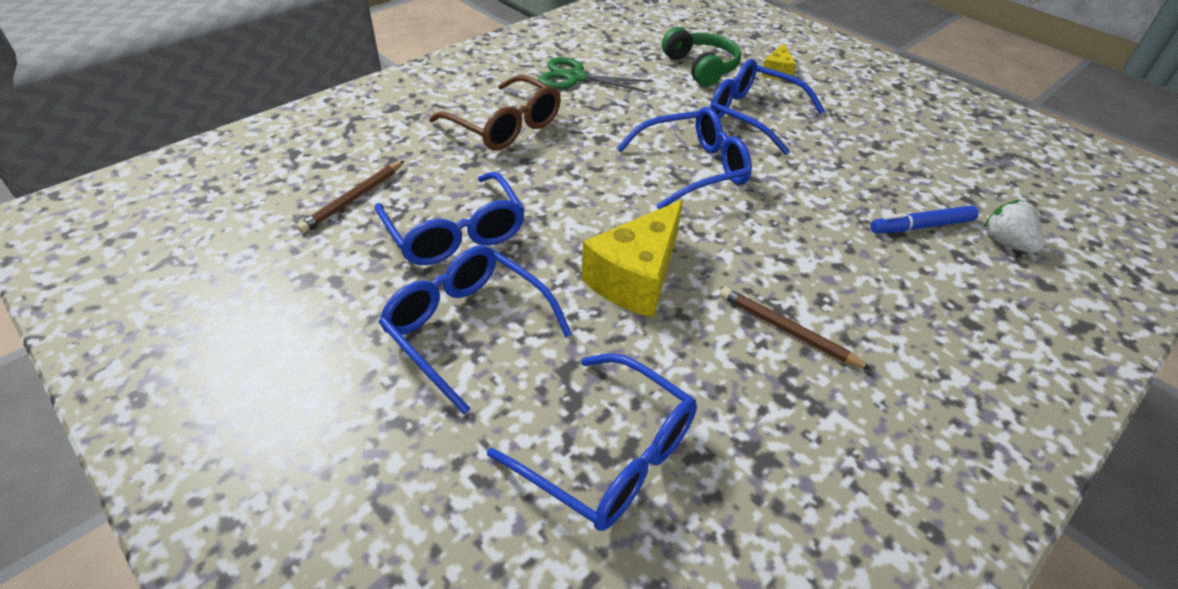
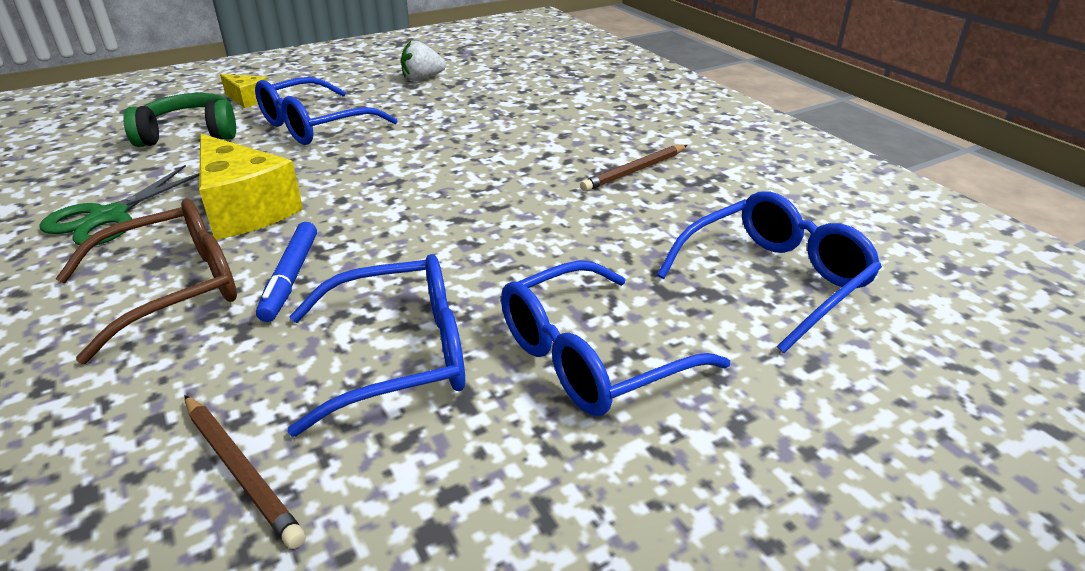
camera: 75 degrees left, 10 degrees down
yellow cheese [582,200,683,318] -> yellow cheese moved to [199,134,303,240]
blue glasses [617,107,752,209] -> none
blue marker [871,205,979,234] -> blue marker moved to [256,222,317,322]
white strawberry [983,200,1044,253] -> white strawberry moved to [401,41,446,81]

